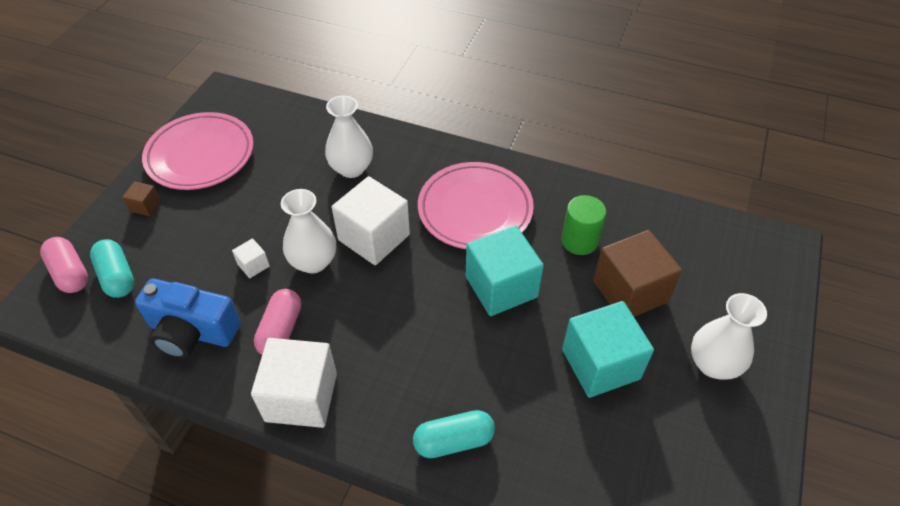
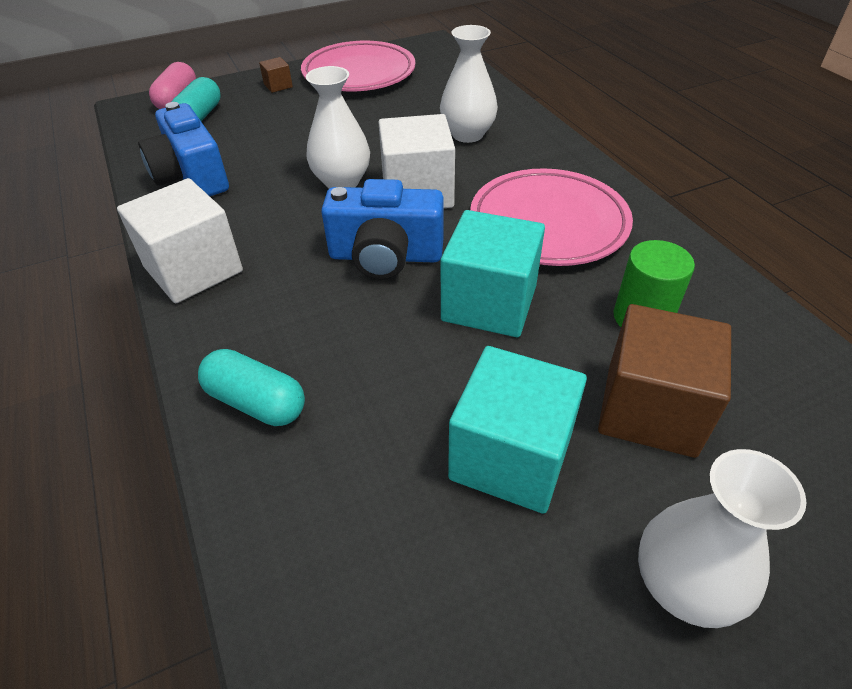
camera: 45 degrees right, 5 degrees down
white cube [232,238,270,278] -> none
pink capsule [254,289,301,355] -> none
none -> blue camera [321,179,444,279]

